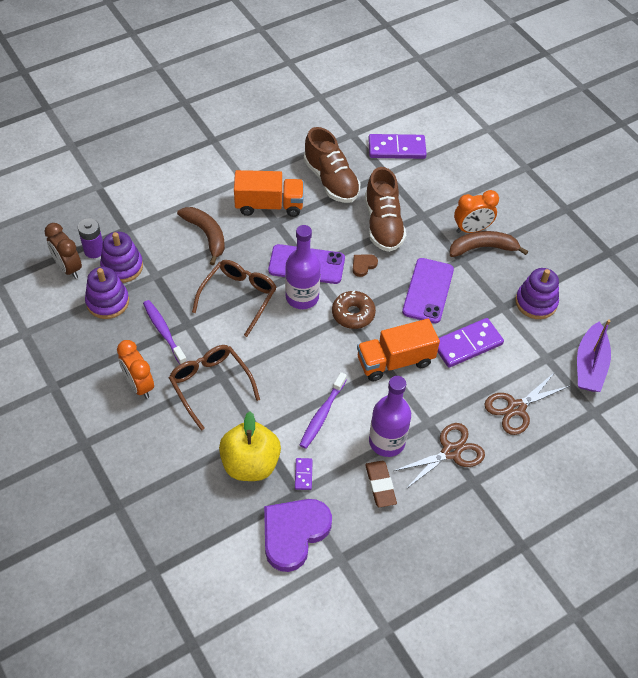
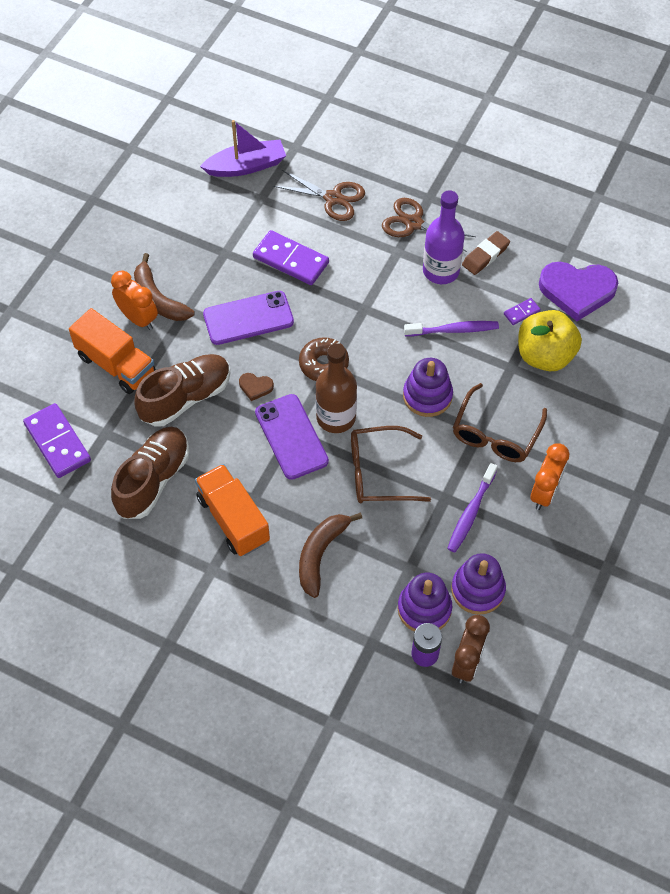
camera: 120 degrees left, 5 degrees up
purple bottle [285,225,321,309] -> brown bottle [316,343,357,433]
orange truck [357,319,440,381] -> orange truck moved to [69,308,155,394]
purple stacking toy [515,268,559,319] -> purple stacking toy moved to [403,358,453,417]

